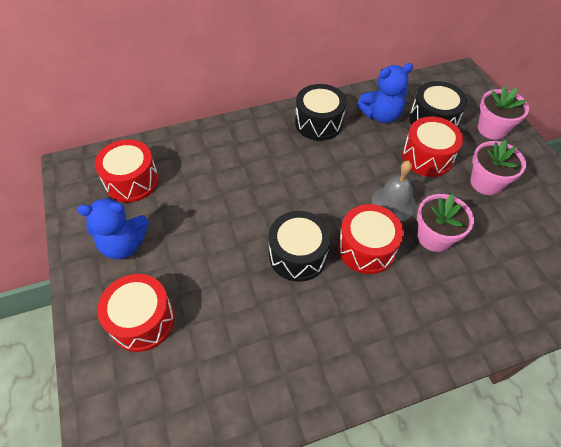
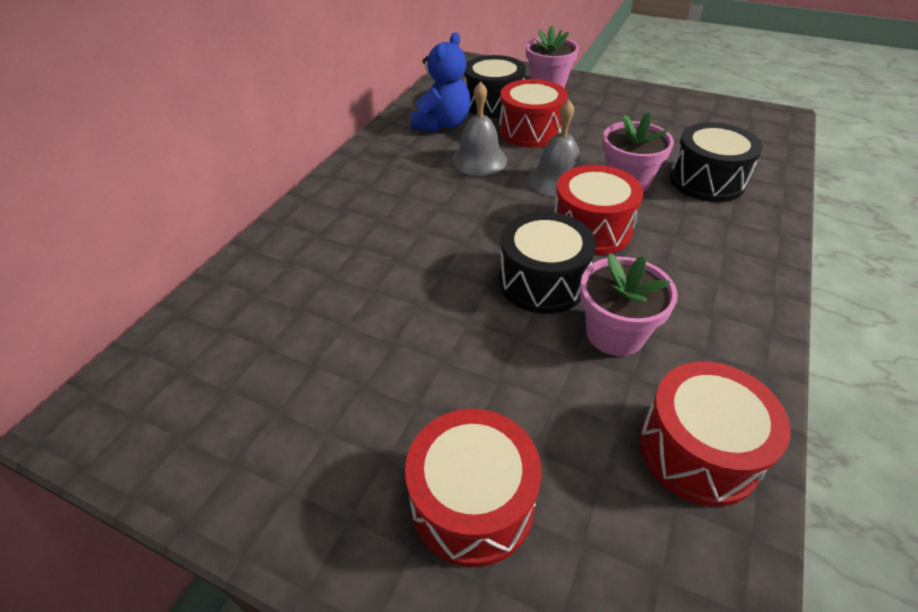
camera: 45 degrees left, 10 degrees down
blue teddy bear [77,197,149,260] -> none
red drum [95,139,159,203] -> red drum moved to [639,362,791,507]
black drum [295,84,346,141] -> black drum moved to [670,122,763,202]
pink flower pot [470,140,526,195] -> pink flower pot moved to [580,254,678,356]
none -> grey bell [452,81,507,176]

